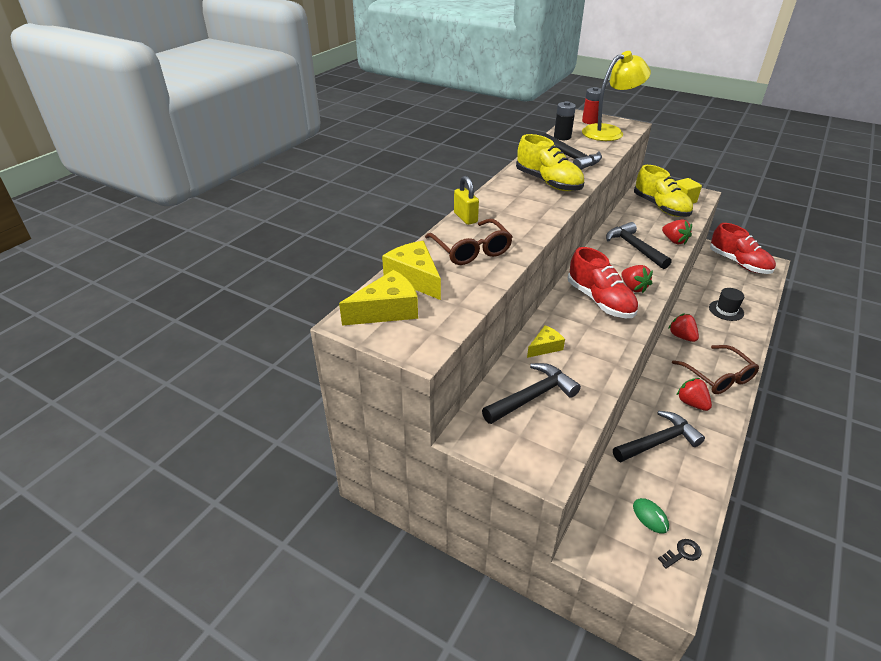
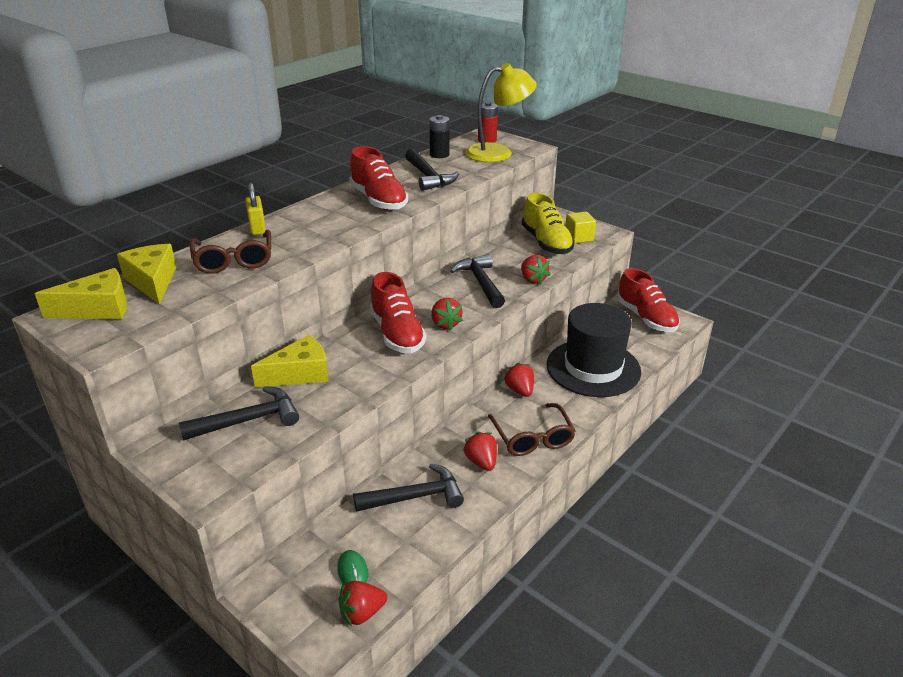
camera: 10 degrees right, 5 degrees down
yellow shoe [516,134,584,191] -> red shoe [349,146,408,211]
yellow cheese [527,325,565,358] -> yellow cheese [251,335,329,387], size x1.64
black key [658,539,701,569] -> red strawberry [339,581,387,626]
black hat [709,288,744,321] -> black hat [547,303,641,397], size x2.35

